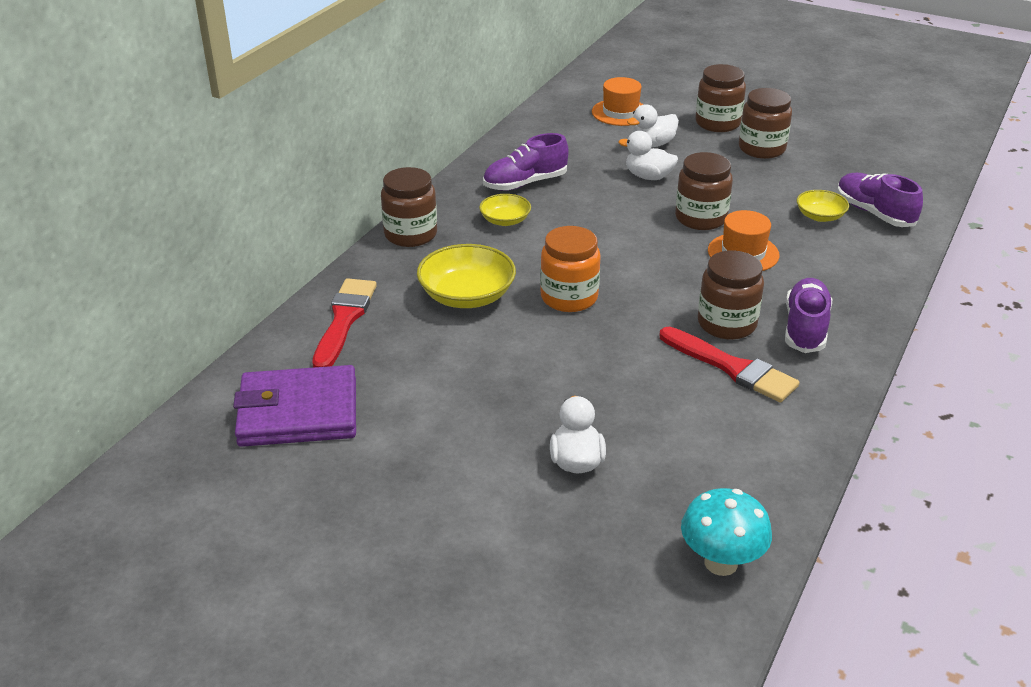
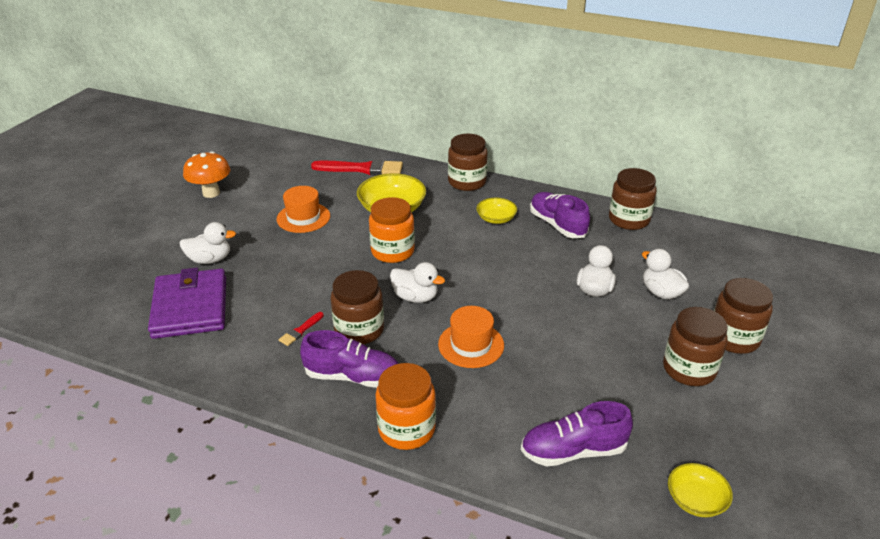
camera: 85 degrees right, 0 degrees up
purple wallet [233,365,356,447] -> purple wallet moved to [148,268,226,339]
orange hat [592,77,644,126] -> orange hat moved to [277,186,330,233]
red brush [660,327,799,403] -> red brush [279,312,324,346], size x0.46
brown jar [675,152,733,230] -> brown jar moved to [609,168,657,230]
turquoise mushroom [681,488,772,576] -> none
yellow bowl [797,190,849,222] -> yellow bowl moved to [668,463,733,517]
purple shoe [837,173,923,227] -> purple shoe turned 150 degrees counterclockwise [521,401,633,467]
none -> orange mushroom [183,151,230,198]
none -> orange jar [375,363,436,450]
none -> white duck [390,262,445,303]

